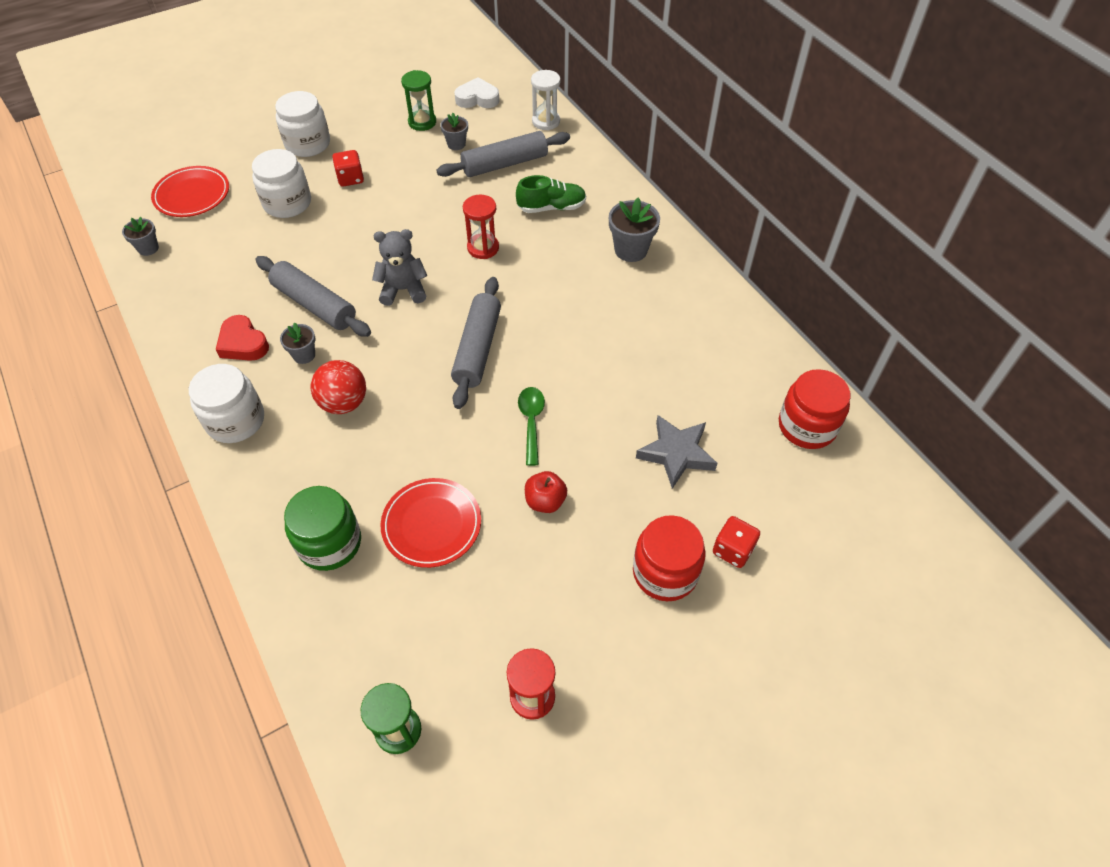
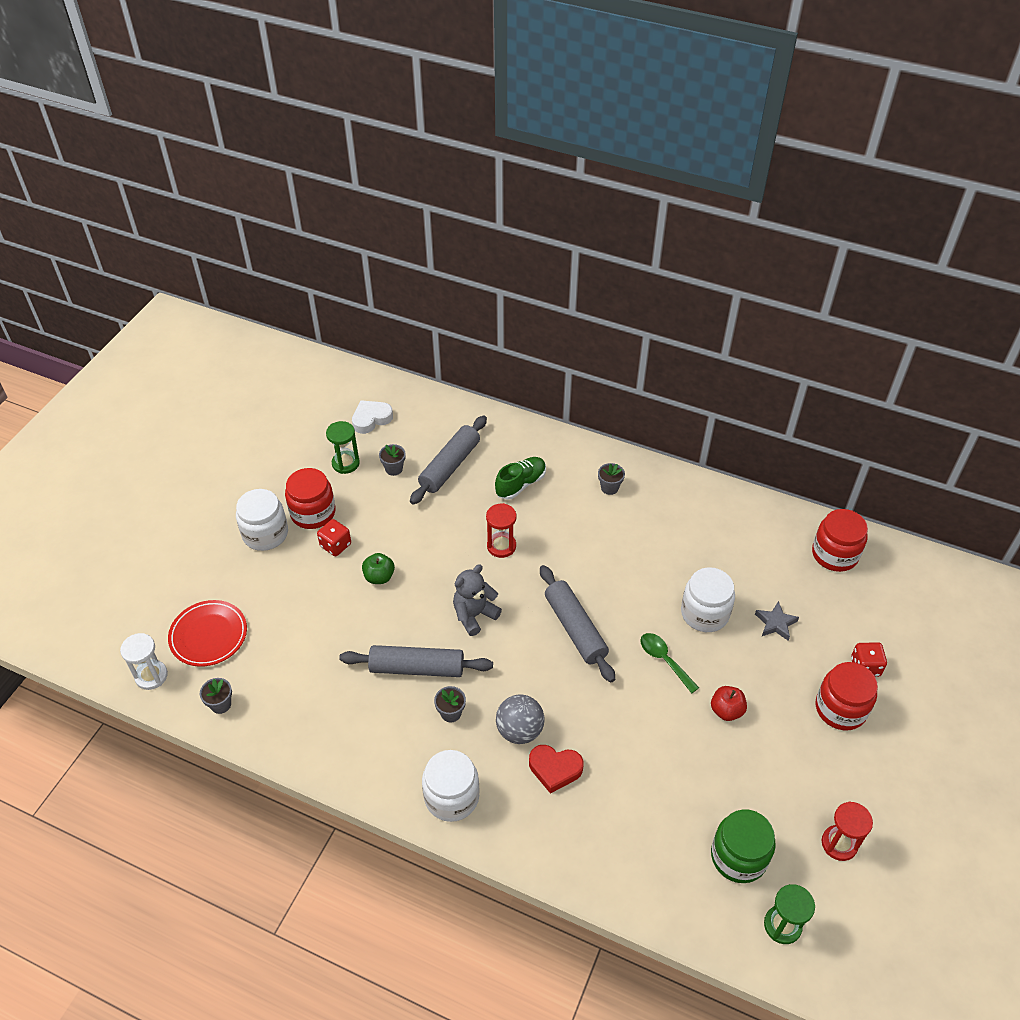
camera: 35 degrees left, 5 degrees down
red heart [216,315,269,361] -> red heart moved to [529,745,584,794]
white jar [252,149,311,218] -> white jar moved to [681,567,735,632]
green jar [284,486,361,571] -> green jar moved to [711,809,776,883]
red ball [310,360,366,414] -> grey ball [496,694,545,744]
red plate [381,478,481,568] -> none
white hourglass [531,70,561,130] -> white hourglass moved to [120,633,168,690]
grey flower pot [609,198,660,262] -> grey flower pot [598,463,625,495], size x0.61
grey star [636,415,717,489] -> grey star [755,601,799,641], size x0.66
none -> red jar [285,468,335,529]
none -> green apple [362,553,395,584]

